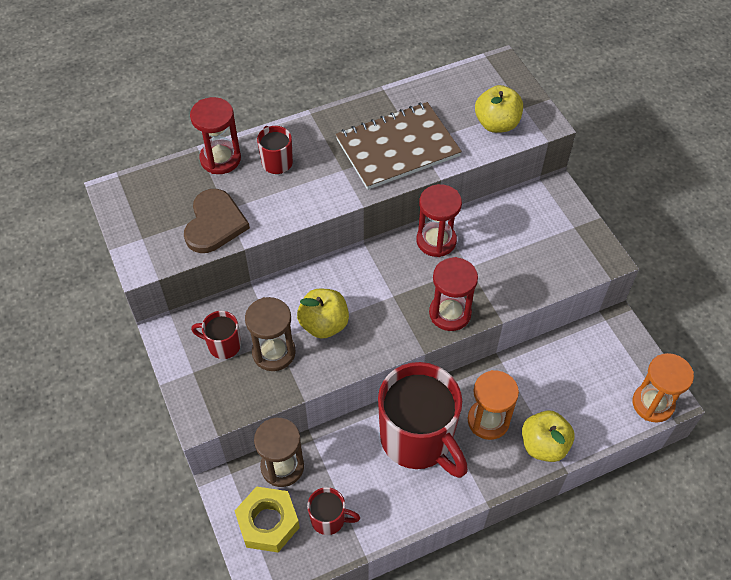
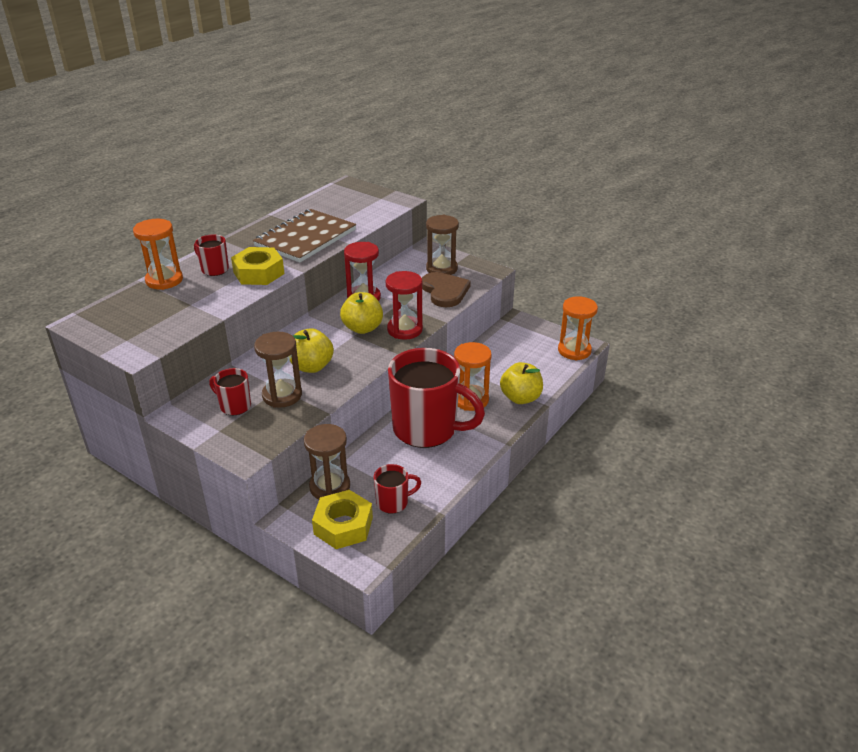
camera: 30 degrees left, 20 degrees down
brown heart [184,189,250,253] -> brown heart moved to [422,272,471,307]
red hourglass [190,97,241,174] -> orange hourglass [133,219,183,290]
red mug [191,311,241,359] -> red mug turned 45 degrees clockwise [209,368,251,415]
yellow apple [475,85,523,133] -> yellow apple moved to [340,292,383,334]
none -> yellow nut [231,247,284,285]
none -> brown hourglass [426,215,459,275]

